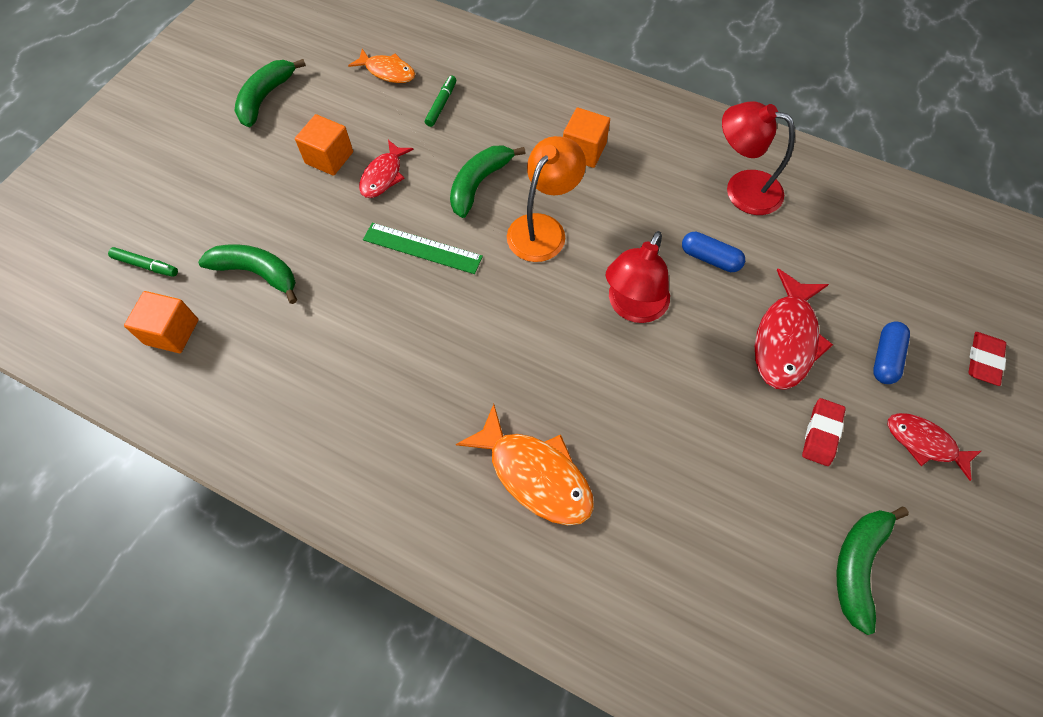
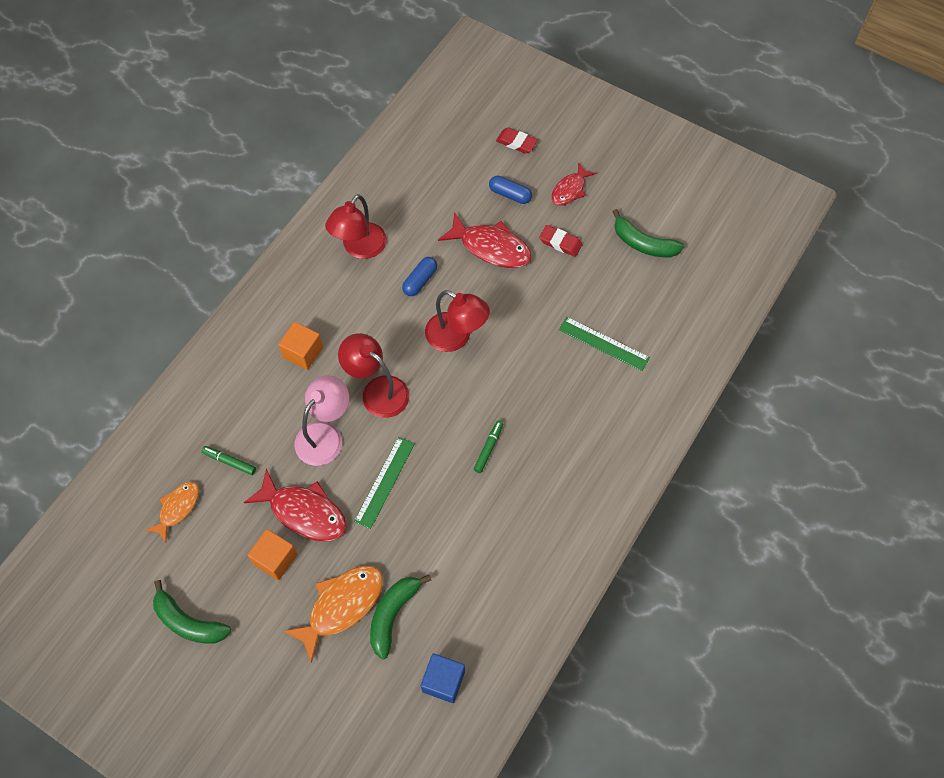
camera: 85 degrees left, 0 degrees up
green marker [108,247,178,277] -> green marker moved to [473,421,503,473]
orange cube [124,291,199,353] -> blue cube [421,653,465,703]
red fish [359,140,414,198] -> red fish [244,469,347,541], size x1.61
green banana [450,145,526,218] -> pink lamp [295,375,349,466]
orange fish [456,404,594,525] -> orange fish moved to [283,566,383,663]
orange lamp [507,136,586,262] -> red lamp [338,333,409,418]
none -> green ruler [559,317,650,371]

